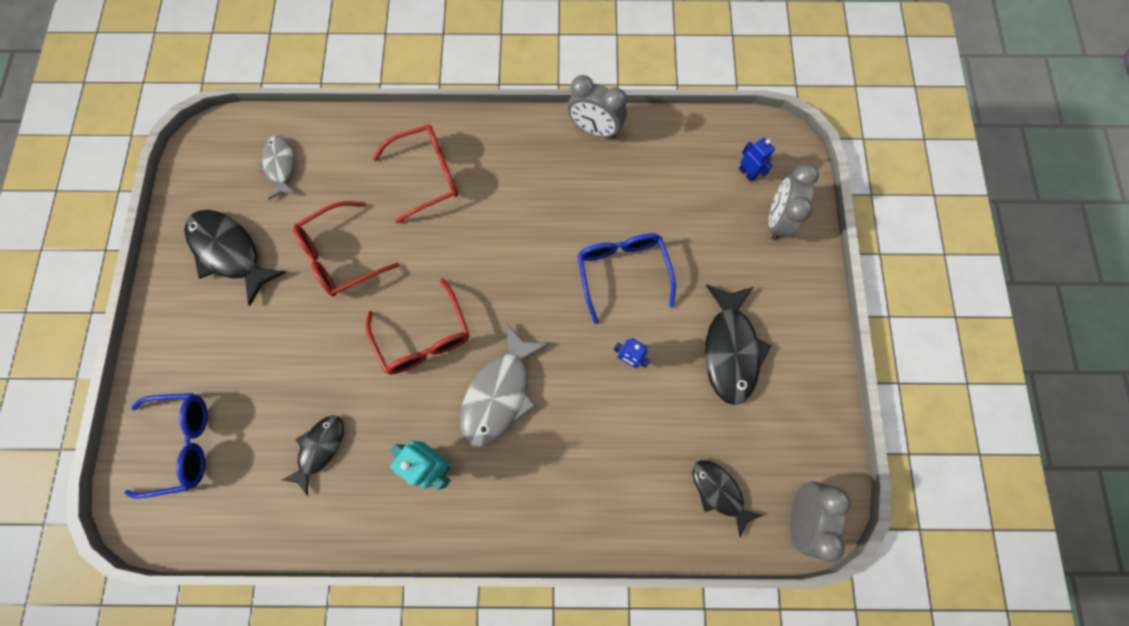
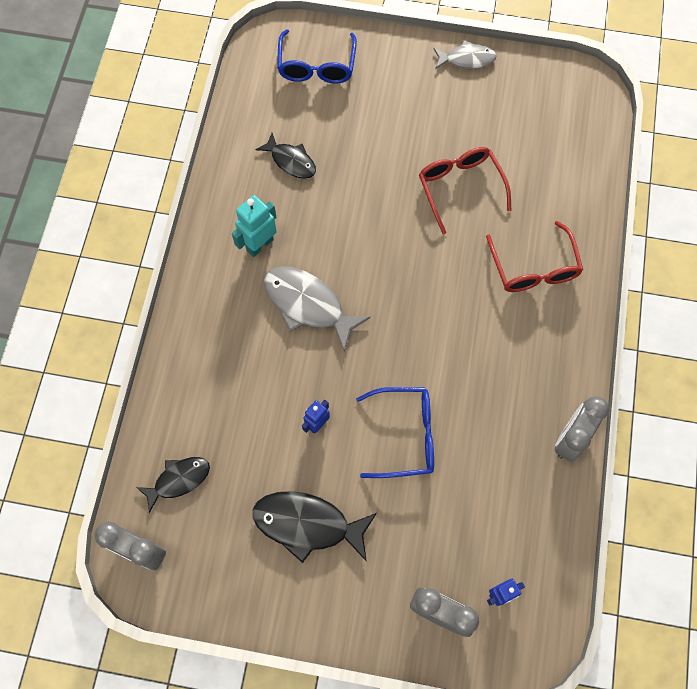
camera: 100 degrees right, 5 degrees down
black fish [184,210,286,306] -> none
grey fish [257,136,296,200] -> grey fish moved to [433,40,497,69]
red glasses [366,279,469,374] -> none

